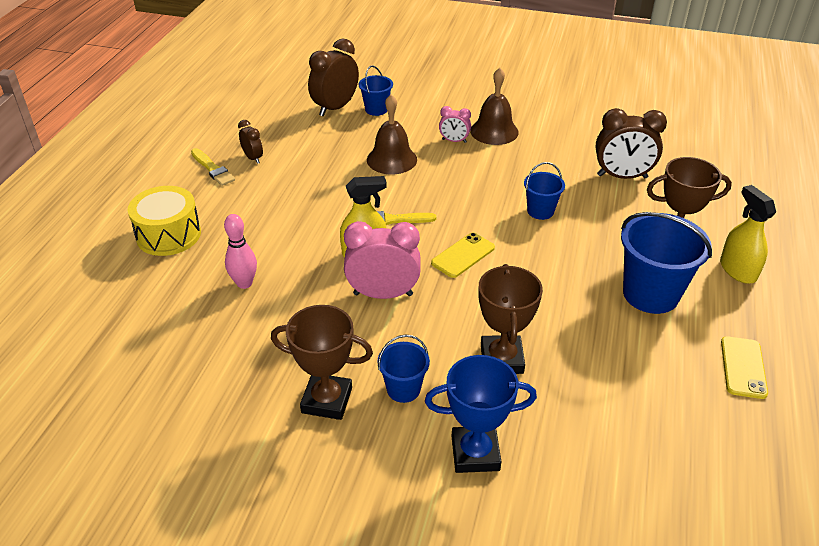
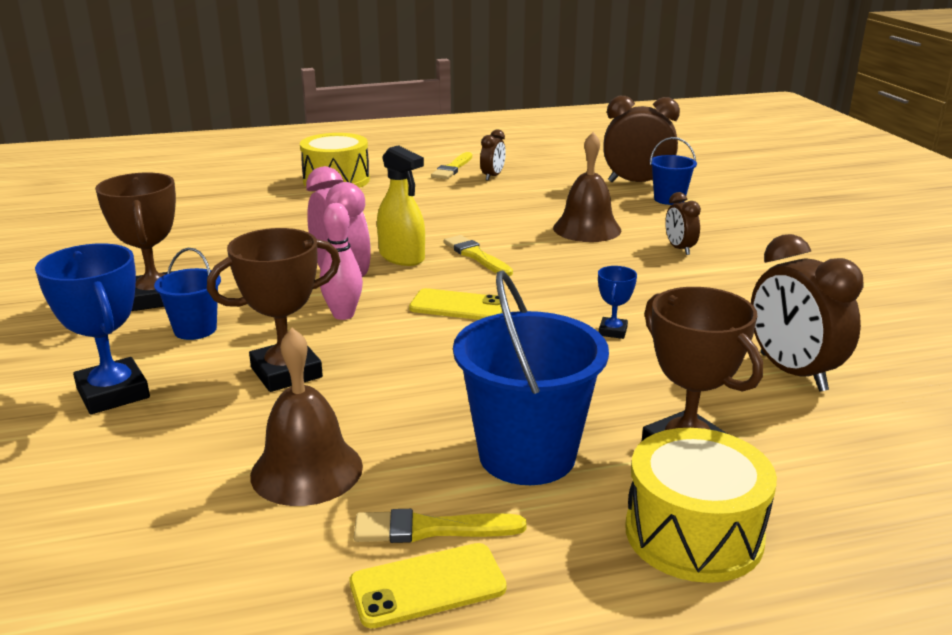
camera: 60 degrees right, 15 degrees down
pink bowling pin [224,214,257,289] -> pink bowling pin moved to [320,203,363,320]
pink clock [439,106,471,143] -> brown clock [665,192,701,255]
brown bell [470,68,519,145] -> brown bell moved to [250,328,363,506]
blue bucket [524,162,565,220] -> blue trophy [598,266,637,339]
yellow spray bottle [720,185,776,284] -> yellow drum [625,428,777,583]
none -> yellow brush [354,509,527,543]

